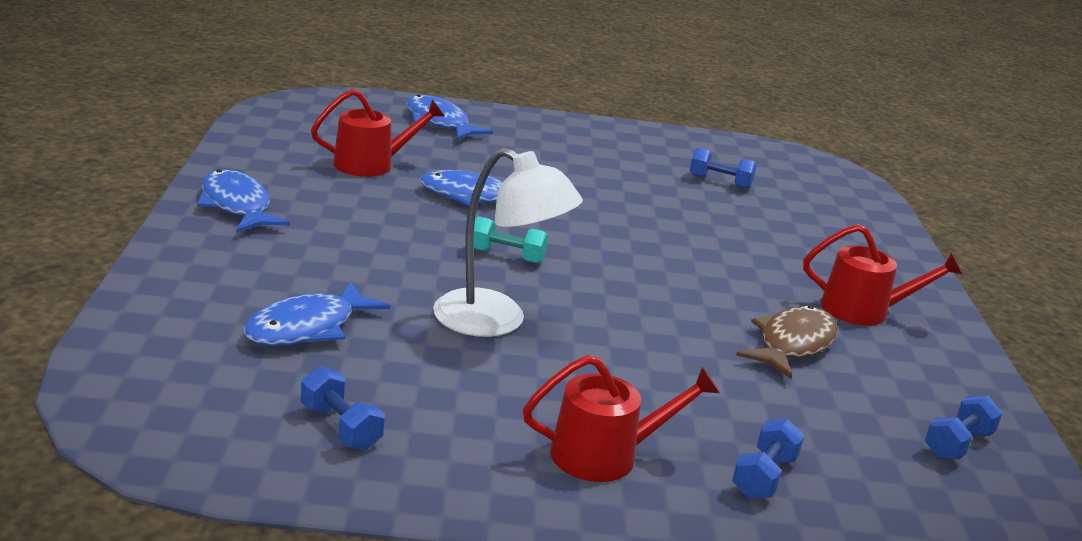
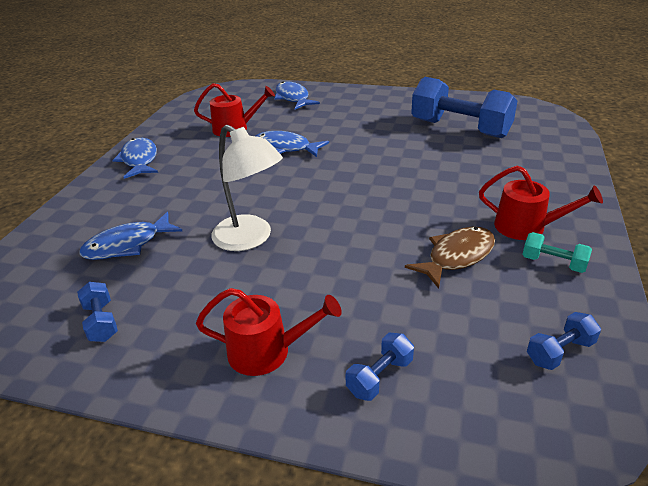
camera: 20 degrees right, 10 degrees up
turquoise dumbbell [474,216,548,264] -> turquoise dumbbell moved to [522,232,592,273]
blue dumbbell [690,148,756,189] -> blue dumbbell [411,77,517,138], size x2.30

